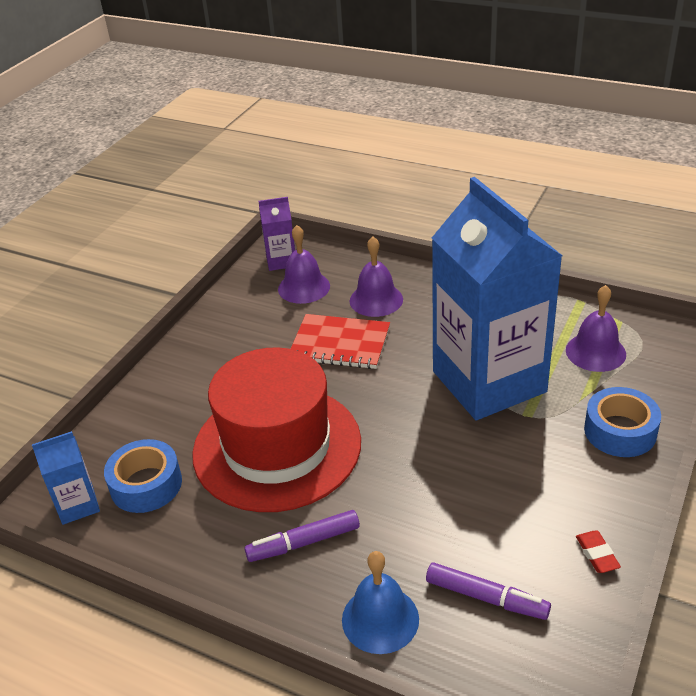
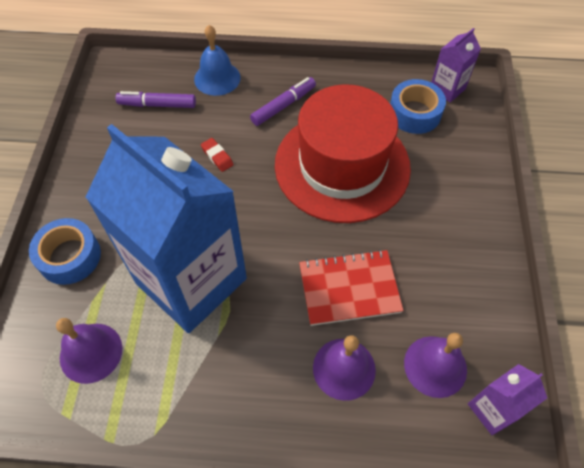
camera: 155 degrees right, 20 degrees up
blue carton [32,431,100,525] -> purple carton [431,28,481,103]
red eraser [576,531,621,573] -> red eraser moved to [201,138,234,172]

